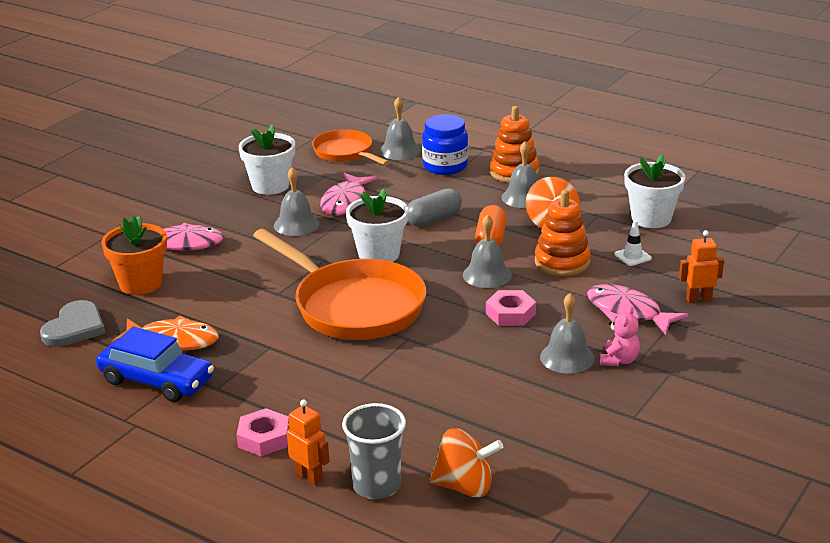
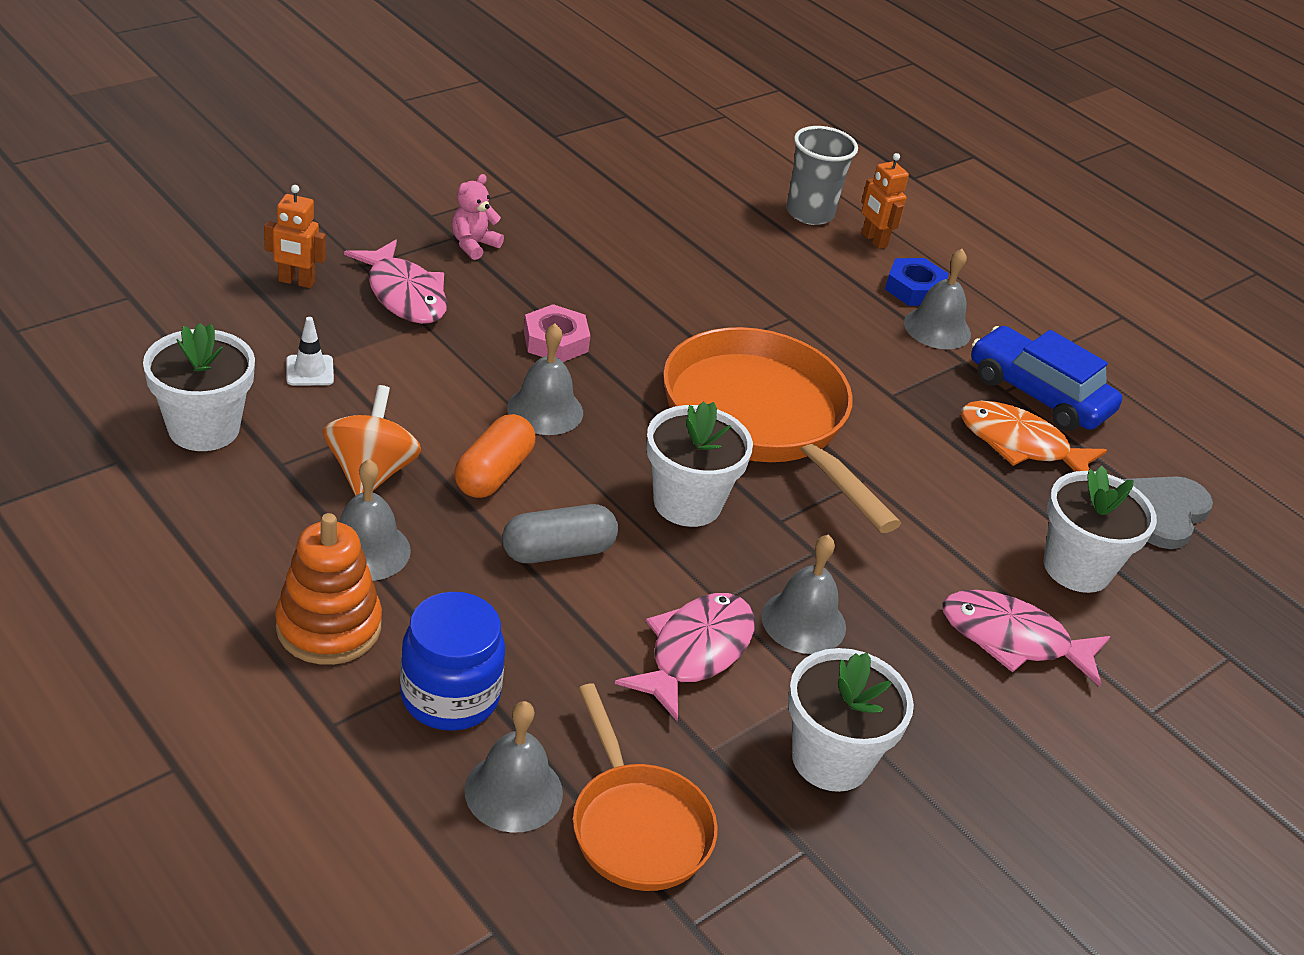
camera: 170 degrees left, 10 degrees up
orange flower pot [101,216,167,295] -> white flower pot [1044,466,1157,593]
pink nut [237,408,289,456] -> blue nut [885,258,949,306]
orange spinning top [430,428,503,497] -> none
orange stacking toy [535,190,591,276] -> none
grey bell [540,293,595,374] -> grey bell moved to [904,249,971,349]

